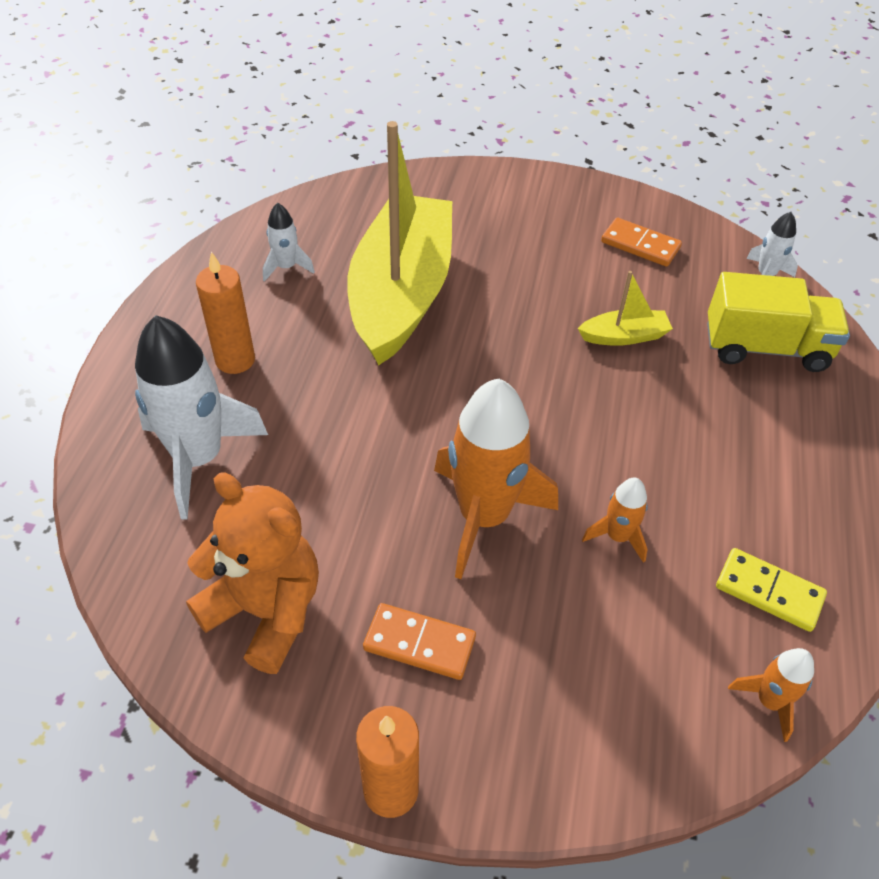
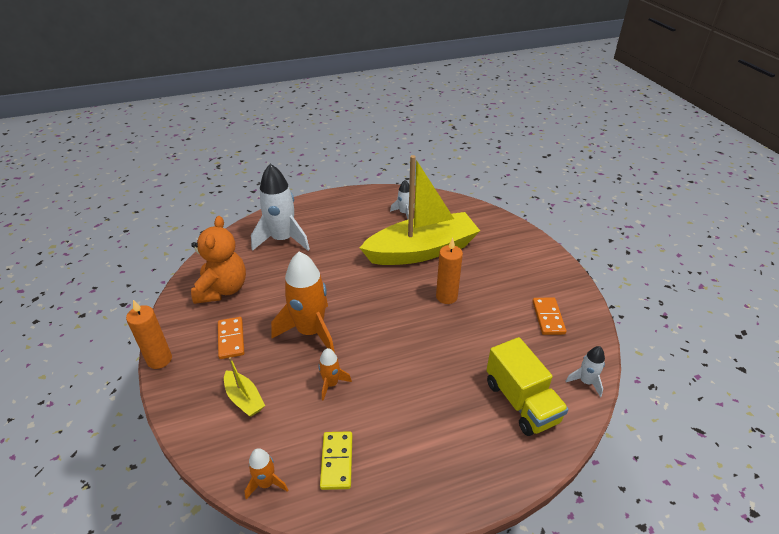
camera: 60 degrees right, 10 degrees down
orange candle [196,252,255,374] -> orange candle moved to [436,238,463,304]
yellow boat [578,271,673,346] -> yellow boat moved to [224,357,265,417]

